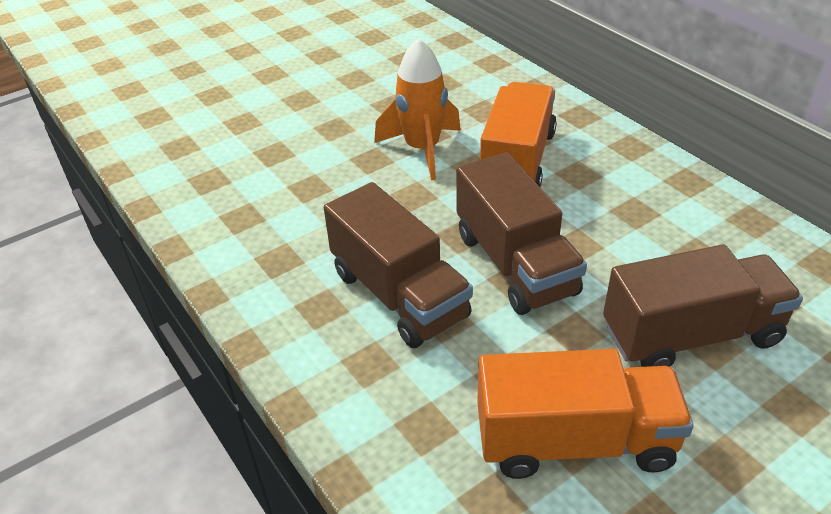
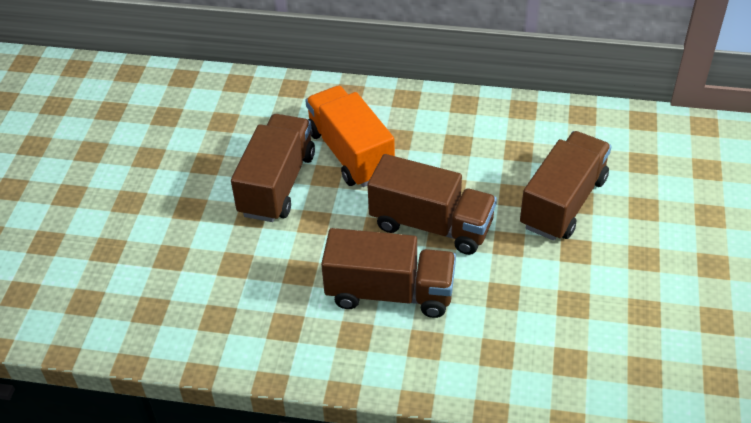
camera: 45 degrees left, 5 degrees up
orange rocket [374,38,461,180] -> brown truck [231,114,315,222]
orange truck [477,349,693,479] -> none

